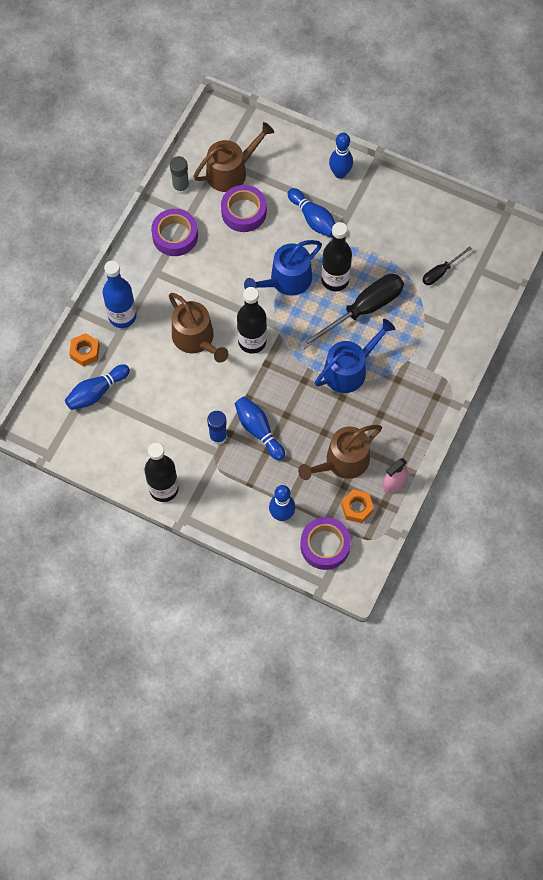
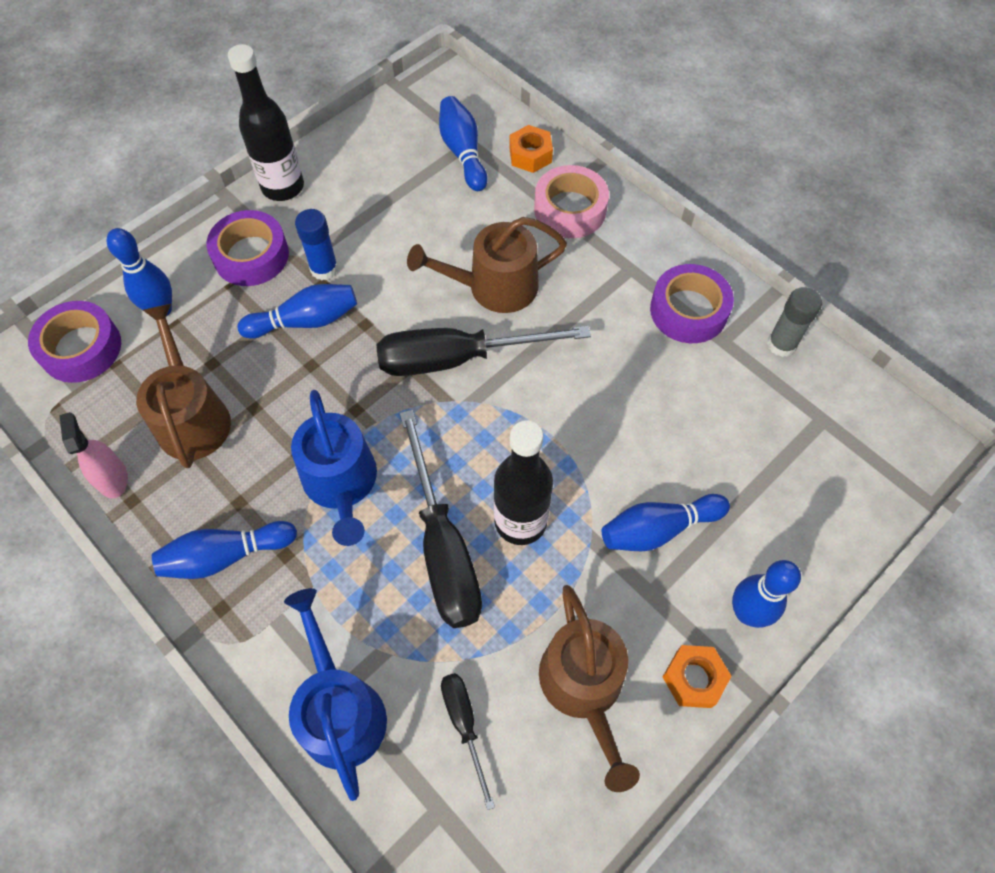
camera: 110 degrees right, 5 degrees down
blue bottle [103,260,137,328] -> pink tape [534,165,609,238]
brown watering can [193,122,274,192] -> brown watering can moved to [539,585,640,792]
purple tape [221,185,267,232] -> purple tape moved to [207,210,289,286]
black bottle [237,287,267,354] -> black screwdriver [377,326,591,376]
blue watering can [244,240,322,296] -> blue watering can moved to [284,588,387,801]
orange nut [341,490,374,523] -> orange nut moved to [663,645,731,708]
none -> blue bowling pin [152,521,297,579]

